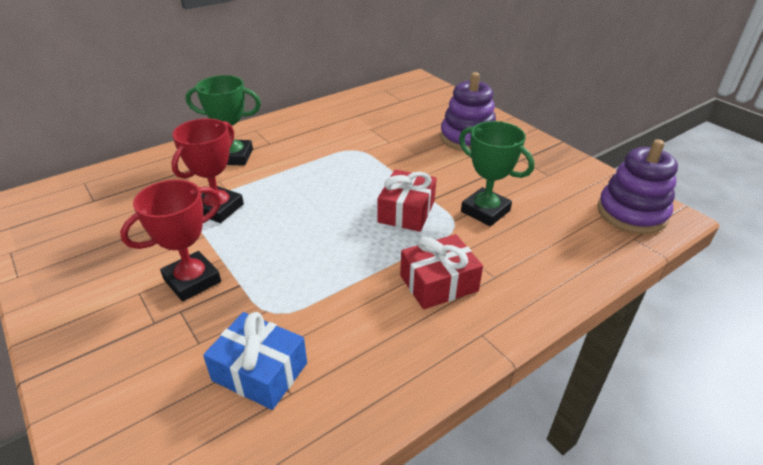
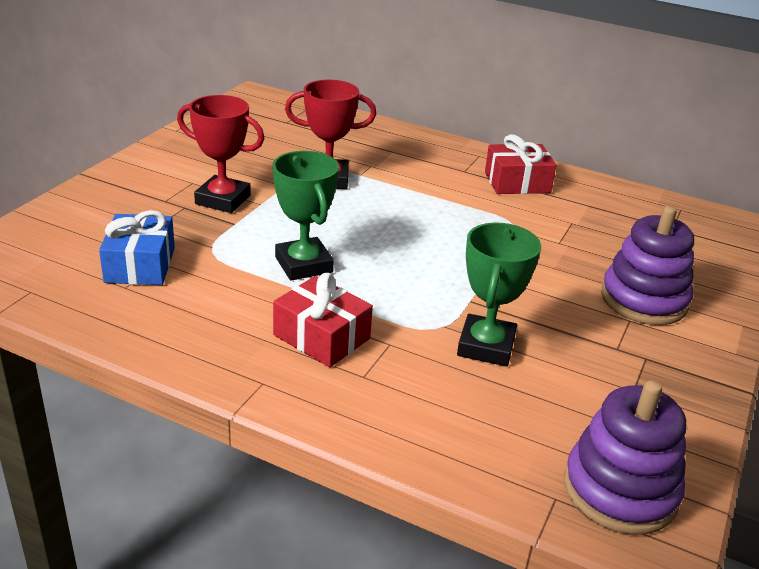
camera: 60 degrees right, 5 degrees down
green trophy [186,75,261,166] -> green trophy moved to [273,151,339,281]
red gift [377,170,437,232] -> red gift moved to [485,134,556,194]

